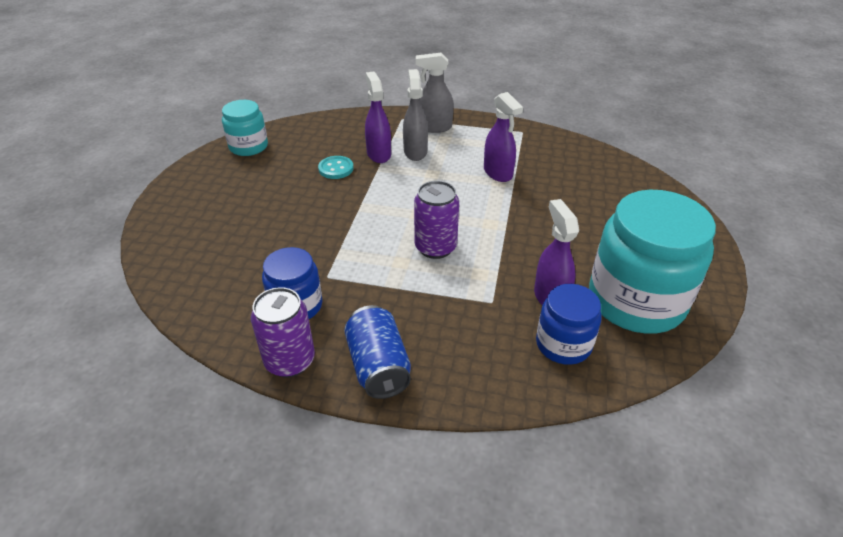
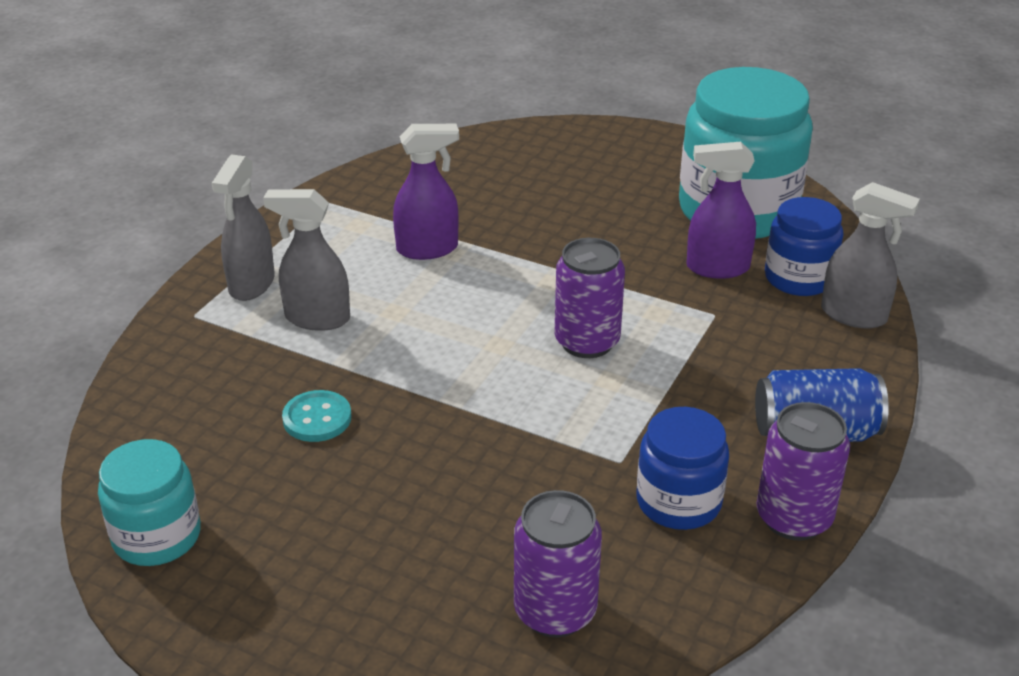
camera: 75 degrees left, 5 degrees down
purple spray bottle [365,72,391,163] -> none
none -> purple can [514,490,602,637]
none -> grey spray bottle [821,182,920,329]

